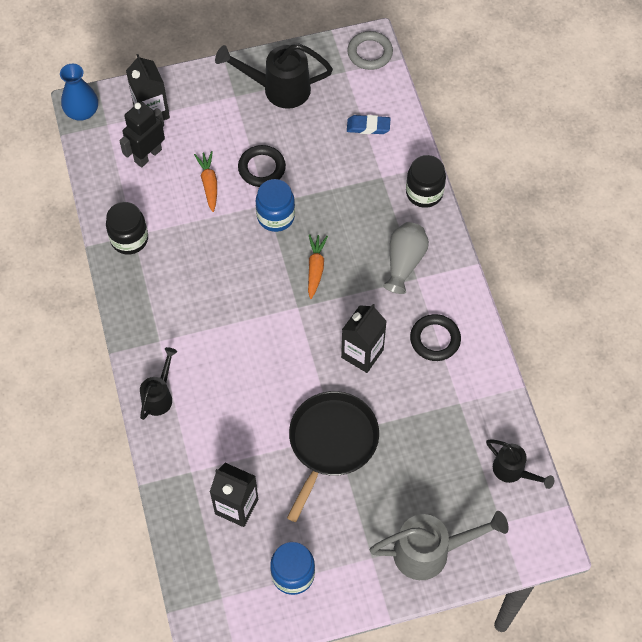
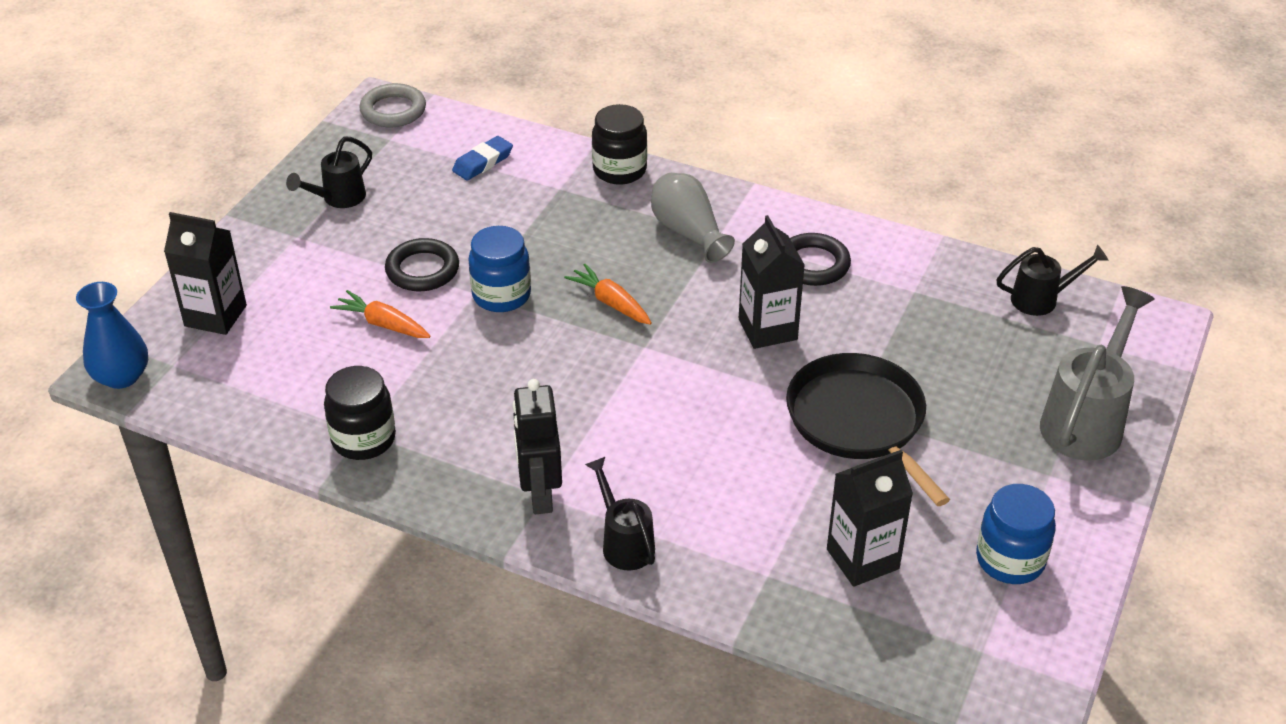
camera: 50 degrees left, 20 degrees down
black robot [119,101,165,167] -> black robot moved to [512,379,562,514]
black watering can [215,43,333,109] -> black watering can [286,136,372,208], size x0.60

